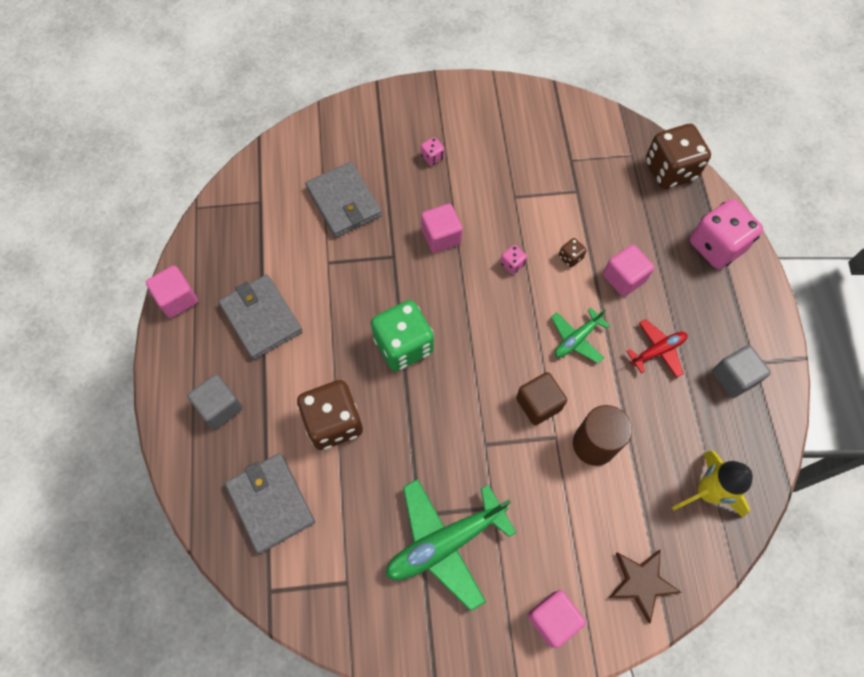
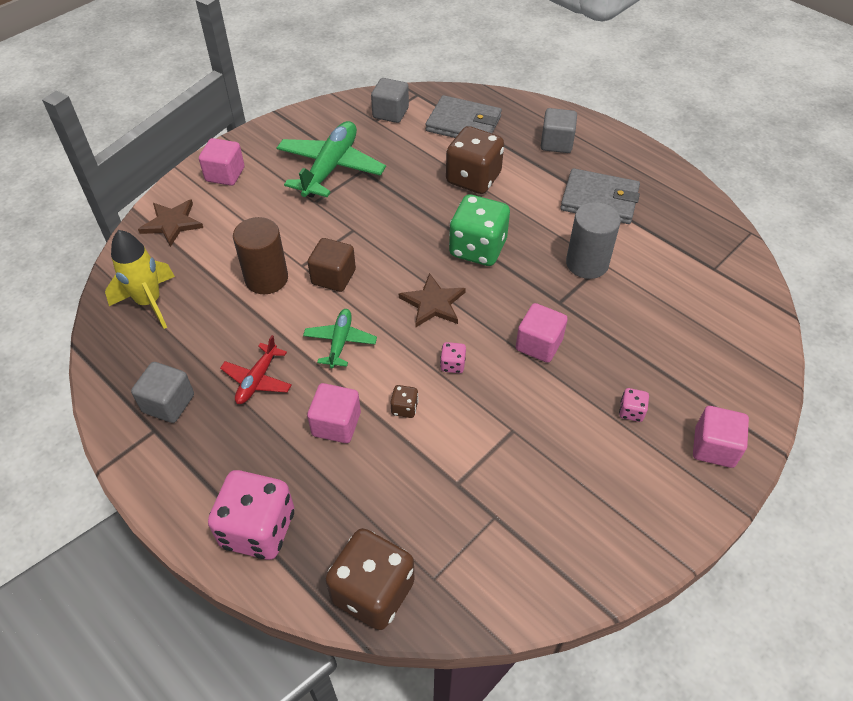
camera: 140 degrees right, 15 degrees down
pink cube [146,266,198,318] -> pink cube moved to [693,406,749,468]
grey wallet [305,162,382,237] -> none
none -> grey cube [371,78,409,123]
none -> brown star [399,273,466,328]
none -> grey cylinder [566,202,621,279]

